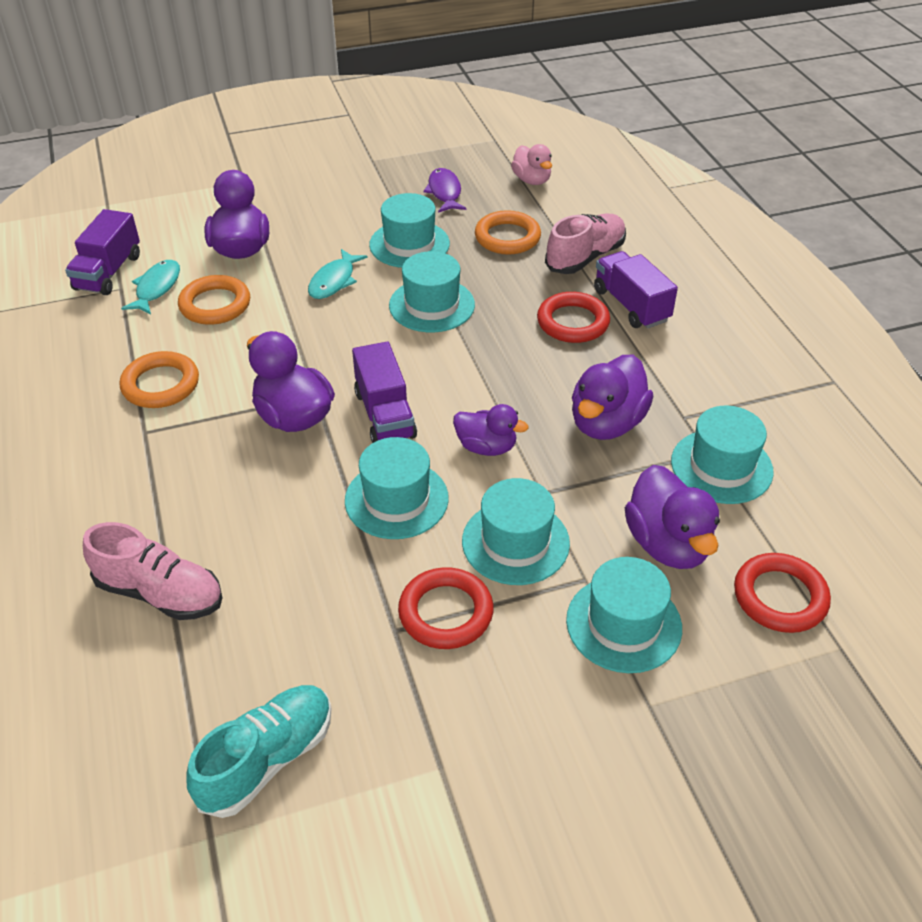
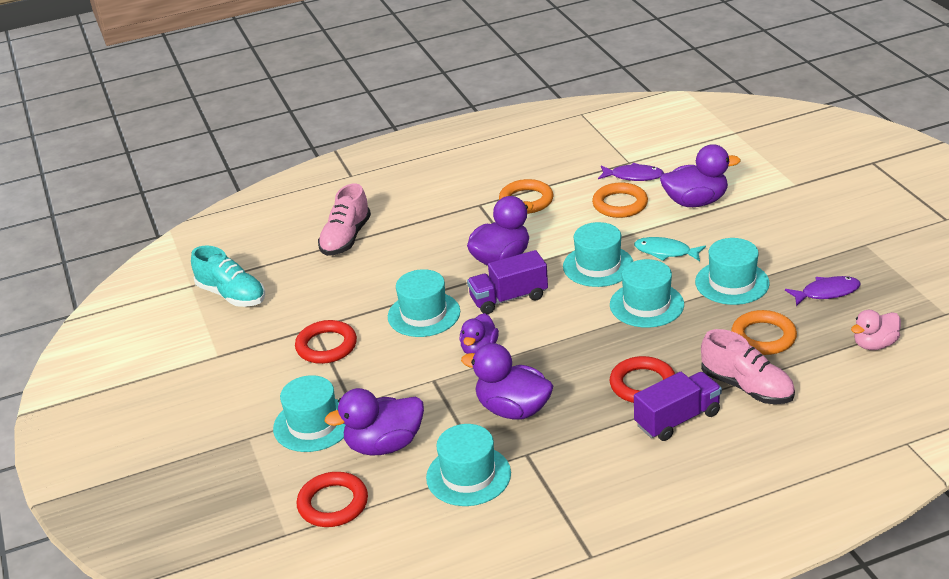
camera: 90 degrees right, 10 degrees down
purple truck [65,209,140,295] -> none
turquoise fish [121,260,180,314] -> purple fish [598,163,664,181]
turquoise hat [462,478,570,585] -> turquoise hat moved to [563,222,633,287]

